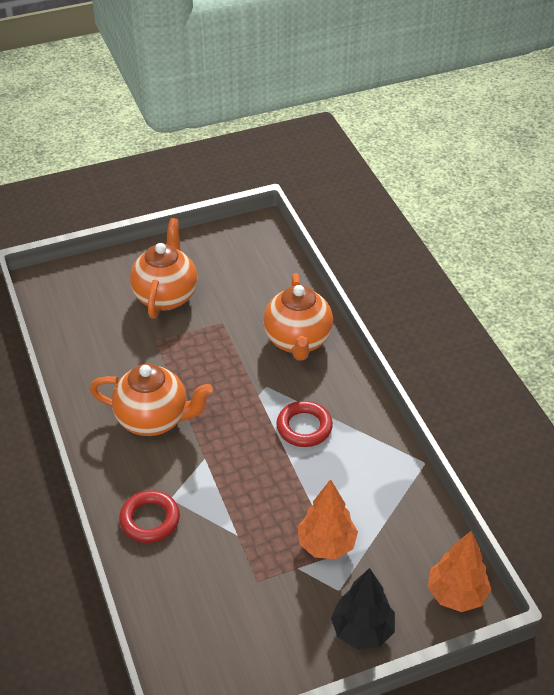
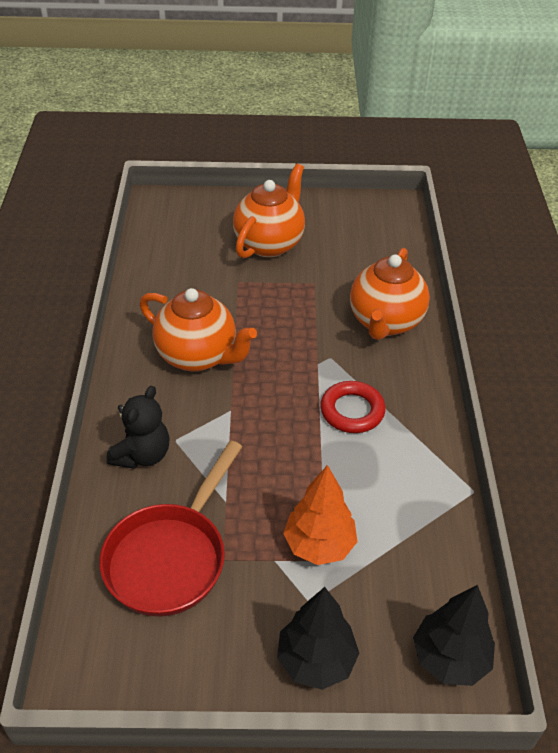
camera: 20 degrees right, 0 degrees up
red ring [119,490,180,543] -> black teddy bear [106,386,170,469]
orange tree [428,531,491,612] -> black tree [413,585,495,686]
none -> red pan [100,440,242,617]

